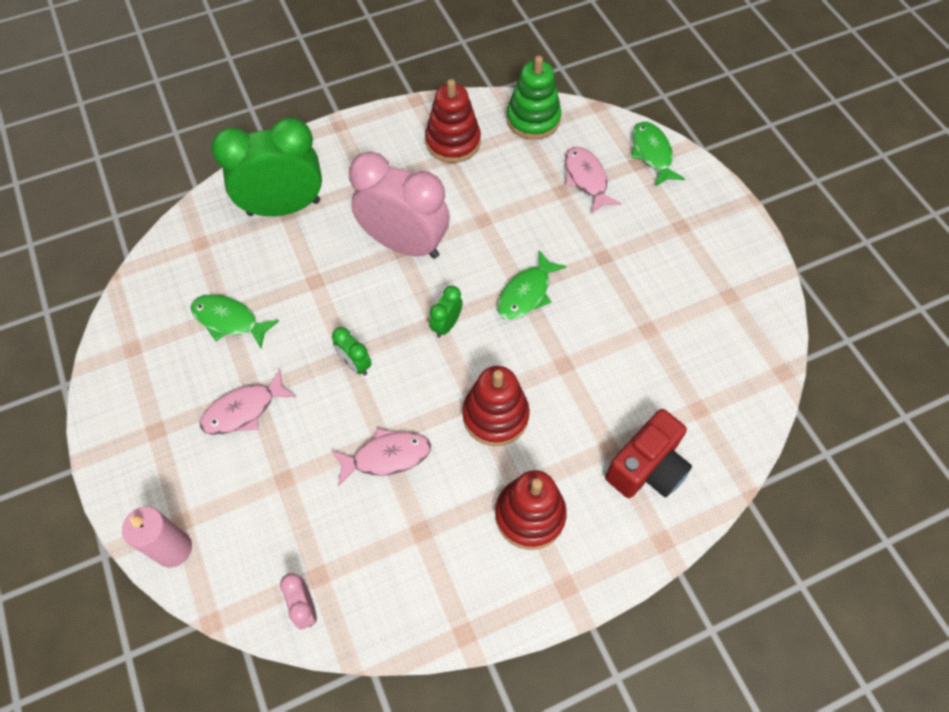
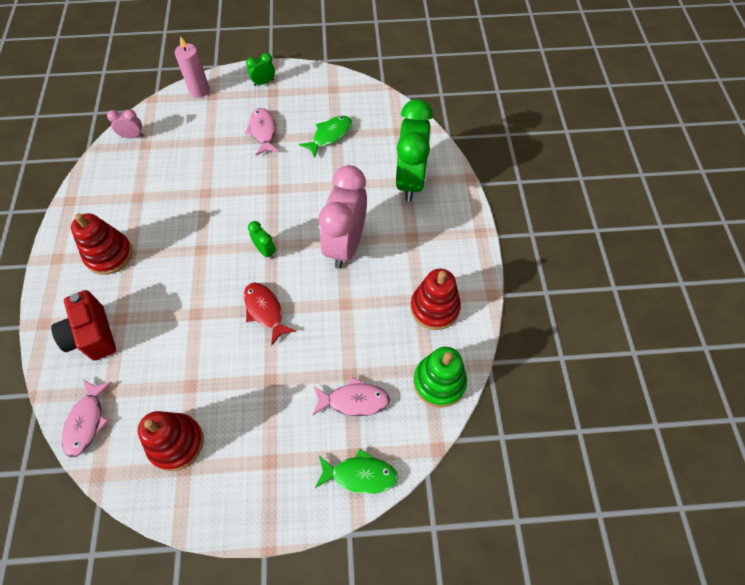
camera: 110 degrees right, 0 degrees up
pink fish [331,428,431,486] -> pink fish moved to [62,380,112,458]
green clock [332,327,372,376] -> green clock moved to [246,53,275,86]
pink clock [349,152,450,259] -> pink clock turned 150 degrees clockwise [319,165,367,269]
red stacking toy [462,366,530,446] -> red stacking toy moved to [138,411,204,471]
green fish [497,250,567,320] -> red fish [244,283,296,345]

